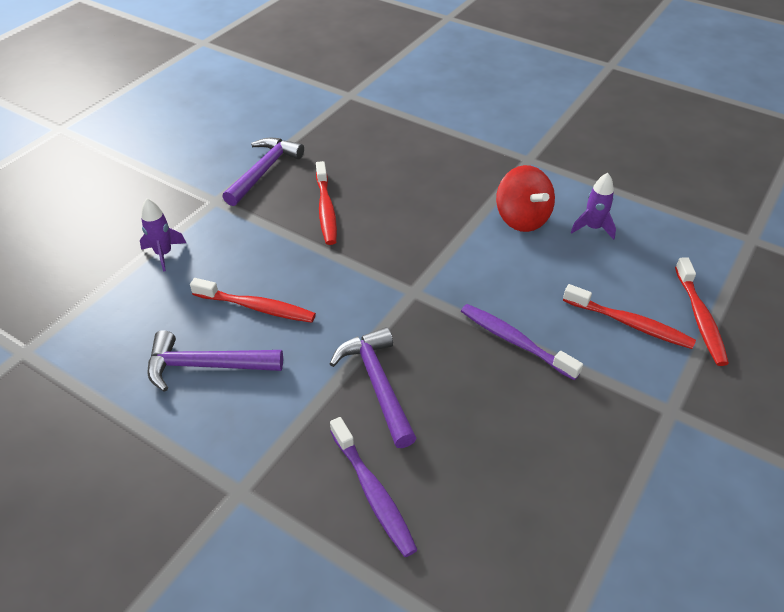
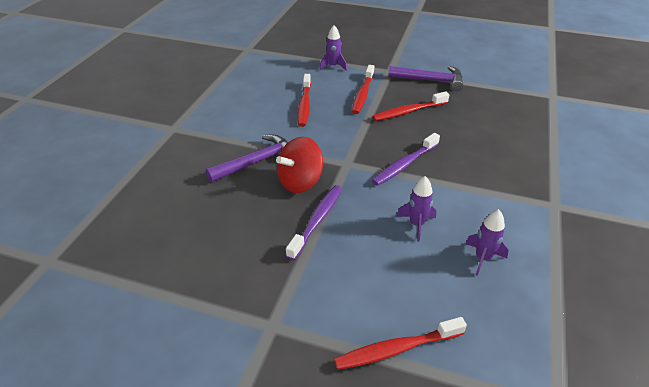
camera: 75 degrees right, 5 degrees down
purple hammer [147,330,283,392] -> none
purple toothbrush [330,417,418,557] -> purple toothbrush moved to [372,133,440,186]
red spinning top [496,165,555,232] -> red spinning top moved to [276,137,323,193]
red toothbrush [563,284,696,349] -> red toothbrush moved to [352,65,374,114]
none -> purple rocket [397,176,436,241]

